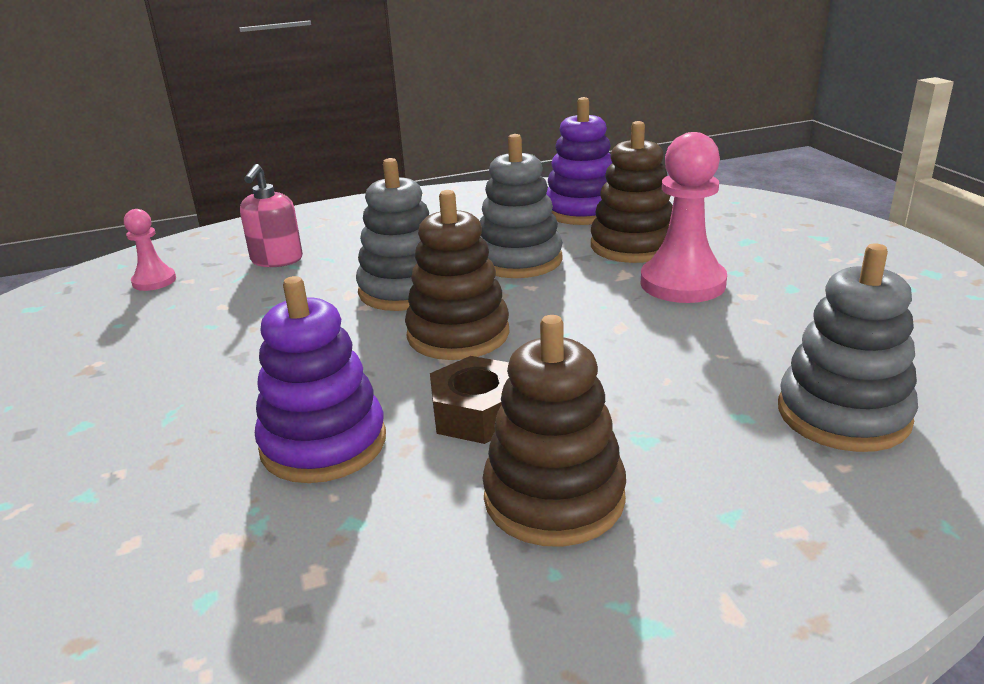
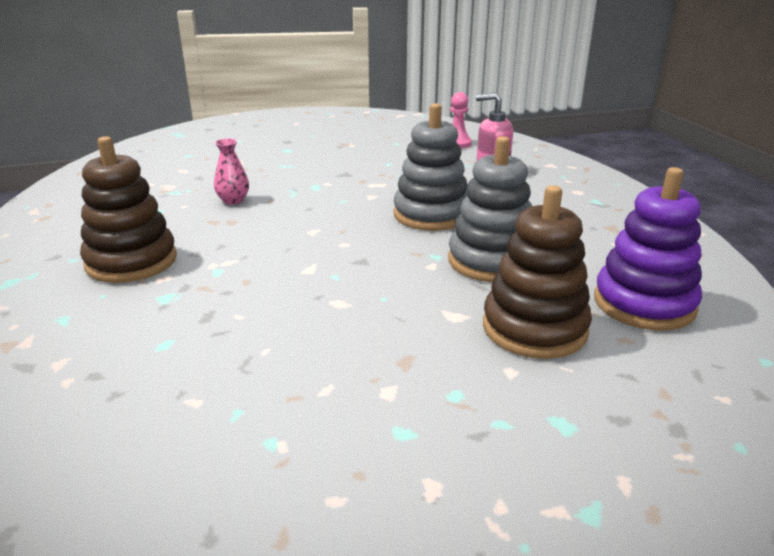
camera: 90 degrees right, 0 degrees up
purple stacking toy [255,276,386,483] -> pink vase [214,138,249,205]
brown stacking toy [405,190,509,360] -> none
brown nut [430,356,509,444] -> none
pink pawn [640,132,727,303] -> none
grey stacking toy [778,244,918,452] -> none

